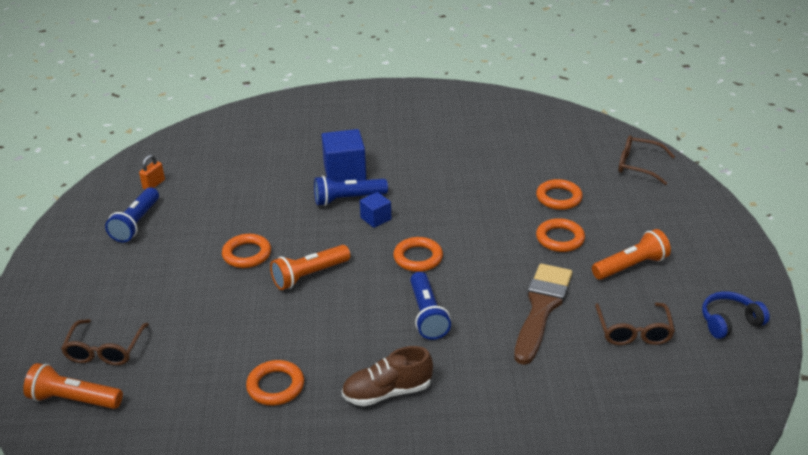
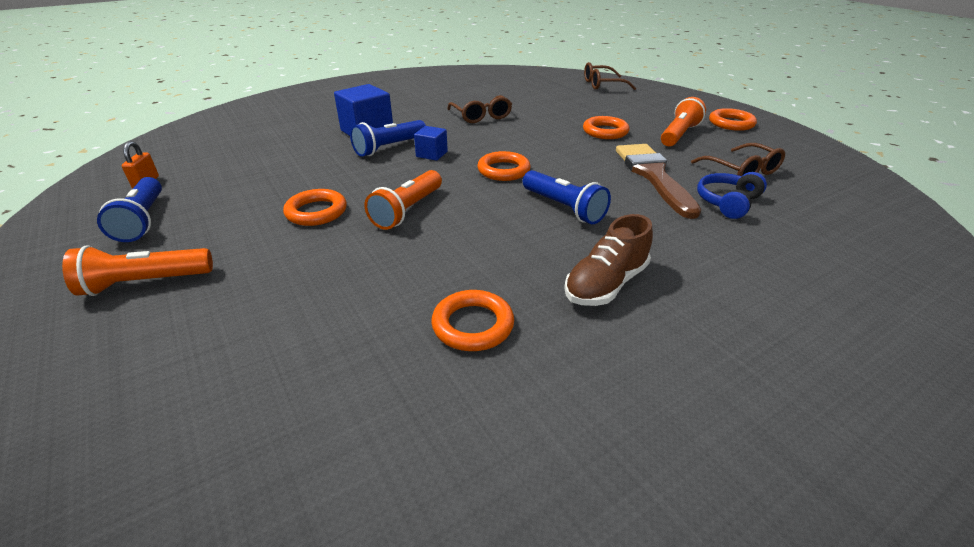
camera: 30 degrees left, 0 degrees up
orange flashlight [23,363,123,409] -> orange flashlight moved to [62,246,213,296]
brown glasses [61,319,149,365] -> brown glasses moved to [447,95,512,123]
orange ring [536,179,583,210] -> orange ring moved to [709,108,757,131]
blue headphones [702,291,770,339] -> blue headphones moved to [697,172,767,219]

